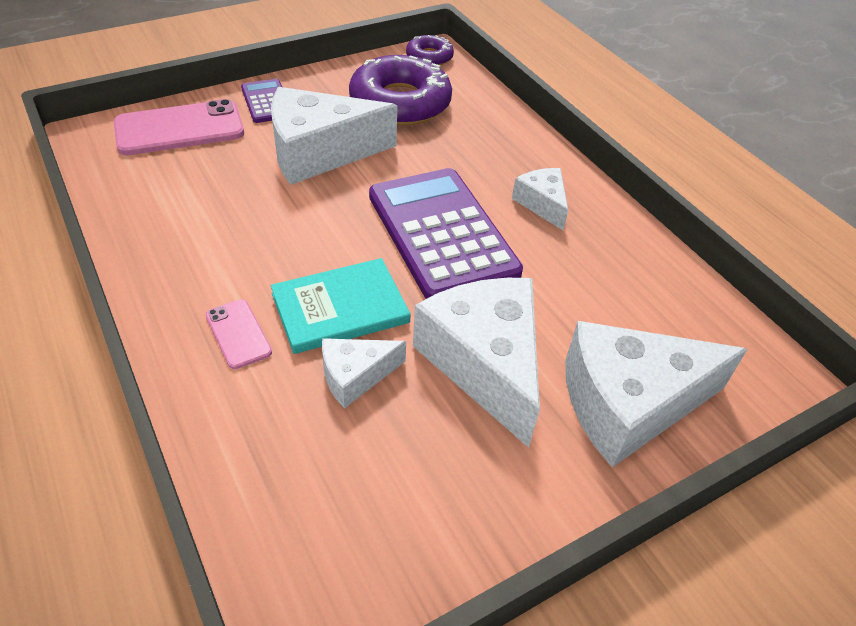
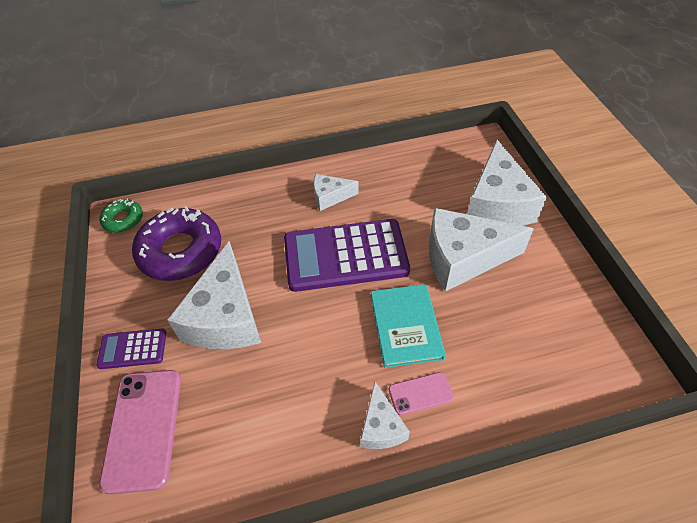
camera: 70 degrees left, 5 degrees up
white cheese [322,338,406,408] -> white cheese moved to [360,382,410,449]
purple donut [406,35,454,65] -> green donut [100,198,143,233]

